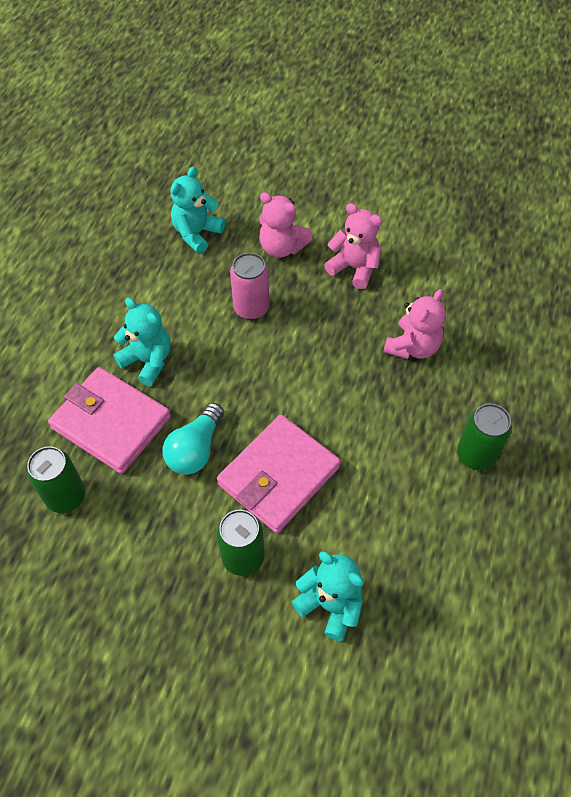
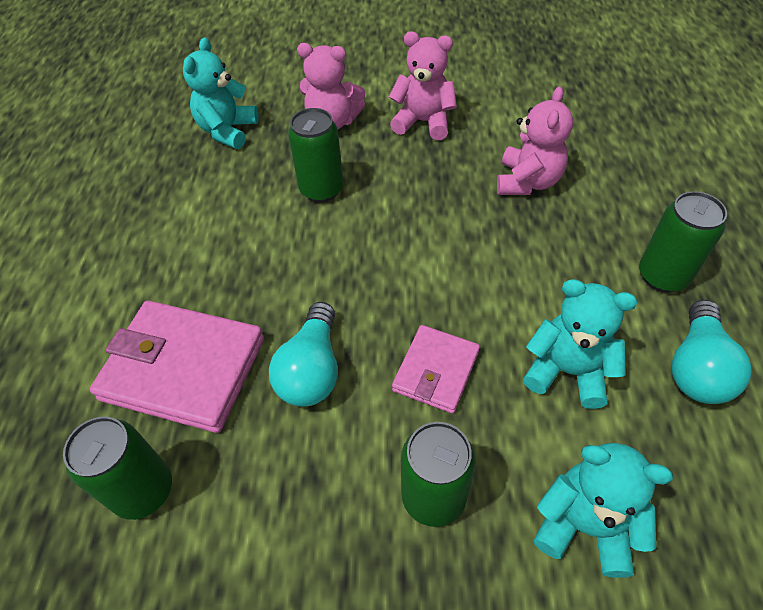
camera: 15 degrees left, 5 degrees down
turquoise teddy bear [113,298,170,386] -> turquoise teddy bear moved to [523,279,637,409]
pink wallet [217,415,341,533] -> pink wallet [392,325,480,414], size x0.57
pink can [230,253,269,320] -> green can [288,108,344,202]
none -> turquoise light bulb [671,299,752,404]

